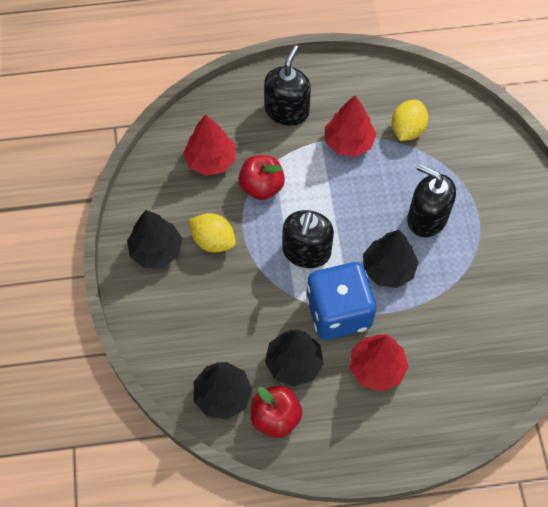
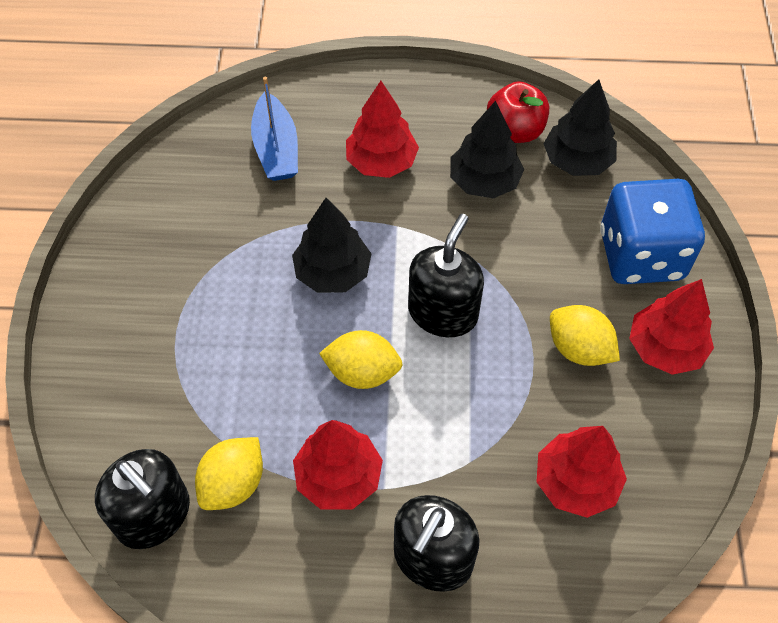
camera: 170 degrees left, 5 degrees down
black tree [127,210,182,268] -> red tree [629,279,714,375]
red apple [238,155,285,200] -> none
blue dice [306,262,376,340] -> blue dice moved to [600,179,705,284]
black soap dispenser [407,164,456,237] -> black soap dispenser moved to [95,449,190,549]
none -> blue boat [251,77,298,181]
none -> yellow lemon [319,330,403,389]

